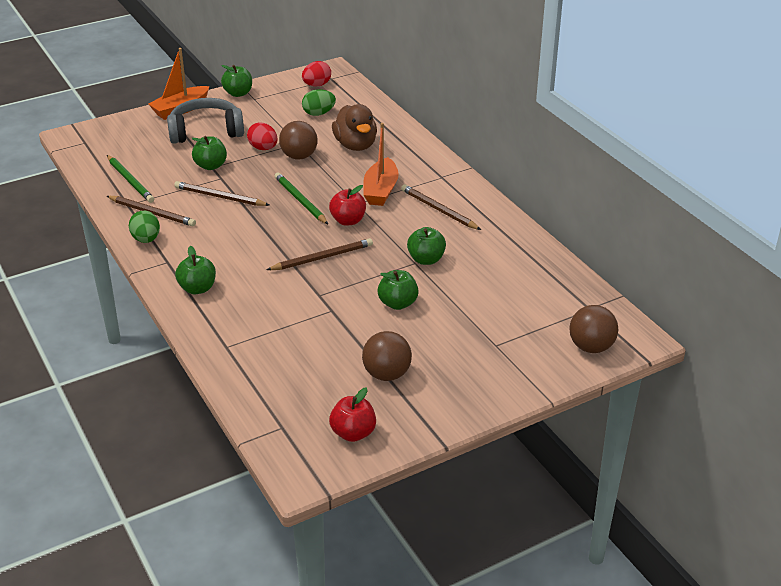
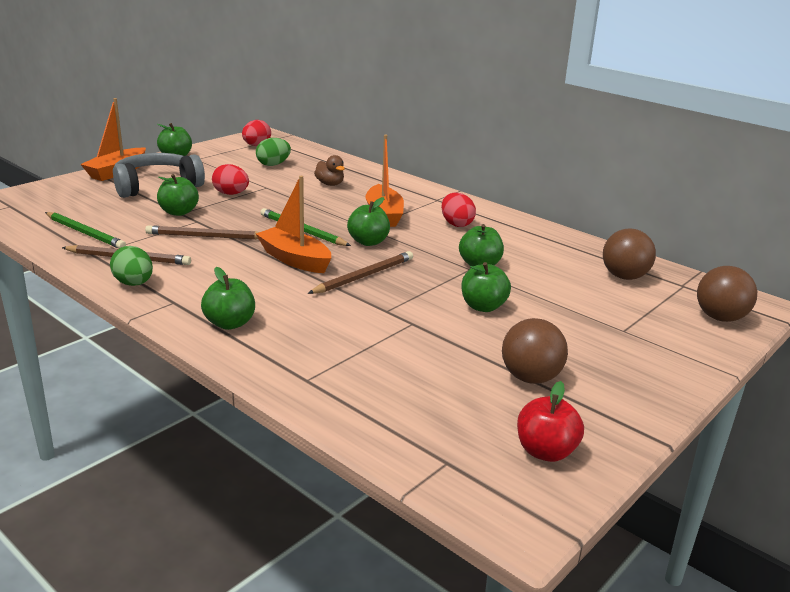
camera: 20 degrees left, 10 degrees down
brown ball [279,121,318,160] -> brown ball moved to [603,229,656,280]
red apple [329,185,366,226] -> green apple [347,197,390,246]
brown duck [332,104,377,151] -> brown duck [314,155,345,186], size x0.58
brown pencil [401,185,481,230] -> red egg [441,192,476,227]
none -> orange boat [256,176,331,273]

